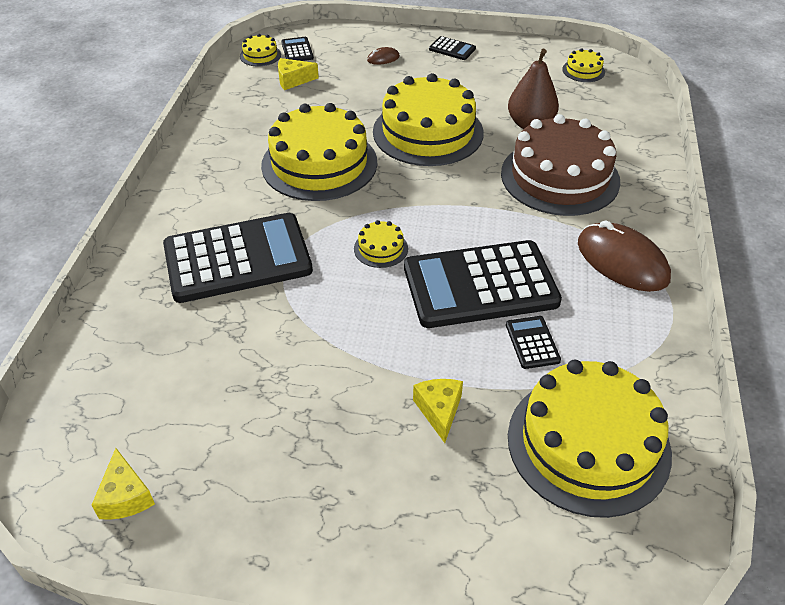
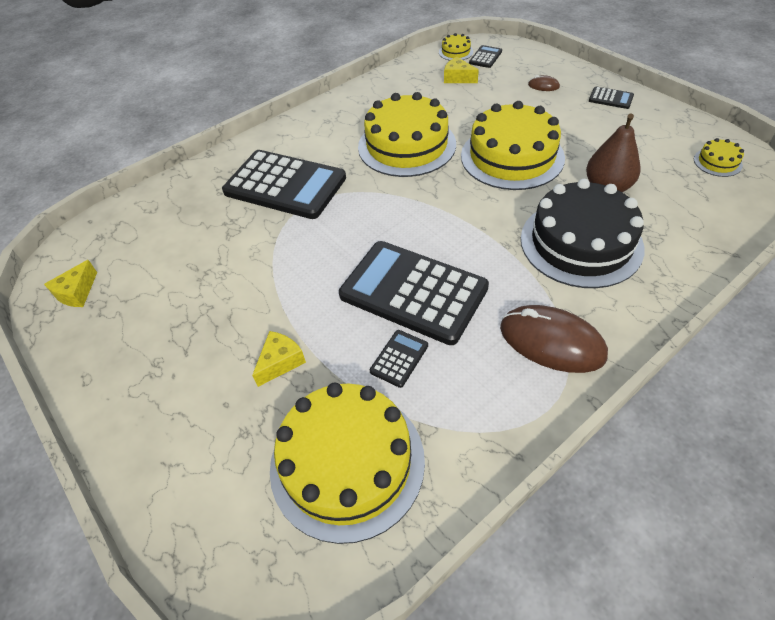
camera: 45 degrees right, 5 degrees up
yellow cake [354,220,408,268] -> none
black calculator [429,36,476,60] -> black calculator turned 45 degrees counterclockwise [589,86,634,109]
brown cake [501,114,620,216] -> black cake [521,179,644,288]
brown mouse [578,220,671,292] -> brown mouse turned 60 degrees counterclockwise [500,305,608,373]

